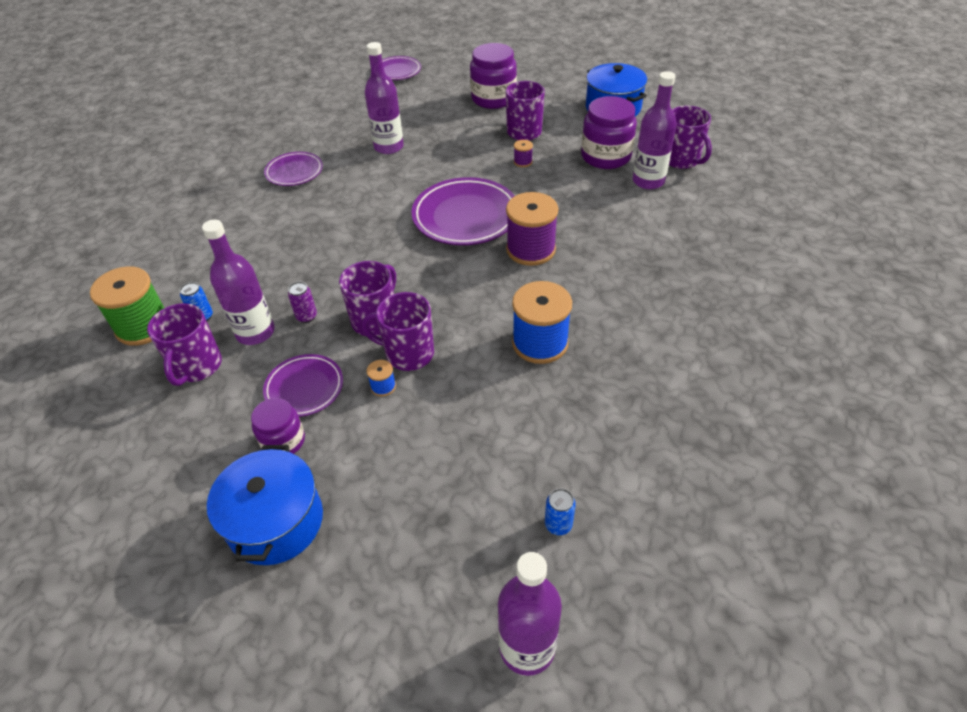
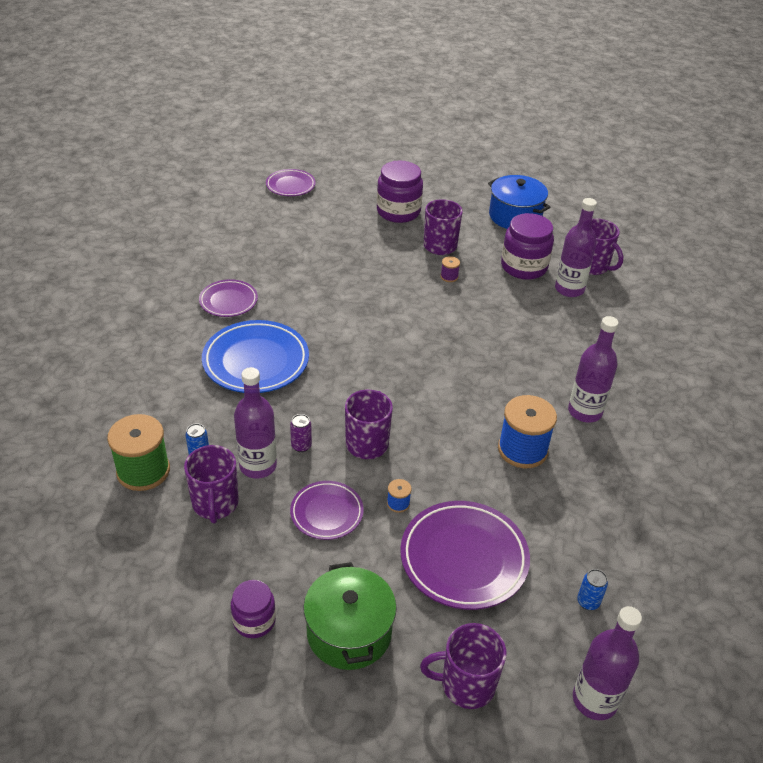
camera: 15 degrees left, 5 degrees down
blue pot [207,445,323,565] -> green pot [303,562,397,670]
purple jar [251,398,305,454] -> purple jar moved to [231,580,276,638]
purple mug [361,292,434,371] -> purple mug moved to [420,623,506,709]
purple bottle [365,42,404,154] -> purple bottle moved to [568,316,619,423]
purple plate [411,177,515,245] -> purple plate moved to [400,501,530,610]
purple spool [506,192,558,266] -> none
none -> blue plate [202,320,309,393]

